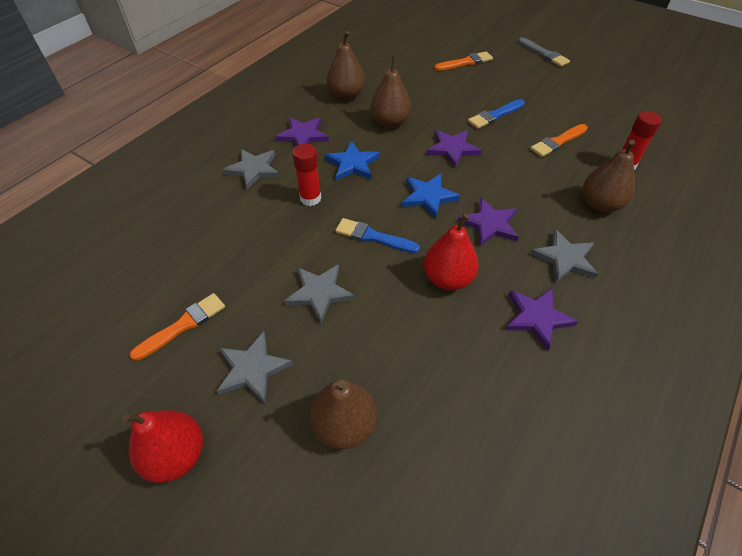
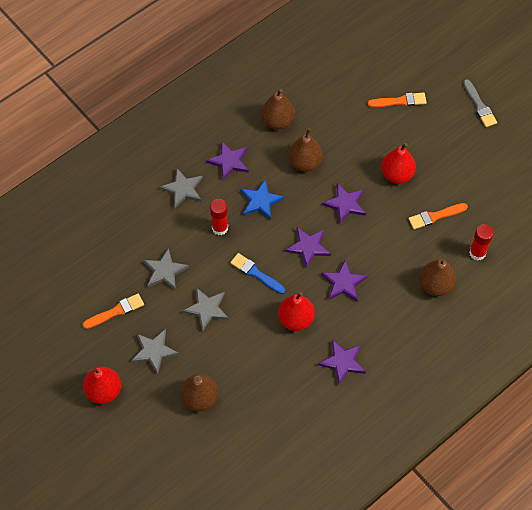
camera: 15 degrees right, 10 degrees up
blue star [402,174,461,218] -> purple star [285,227,331,269]
blue brush [468,99,525,129] -> red pear [381,143,416,184]
grey star [530,229,598,282] -> grey star moved to [143,248,189,290]

